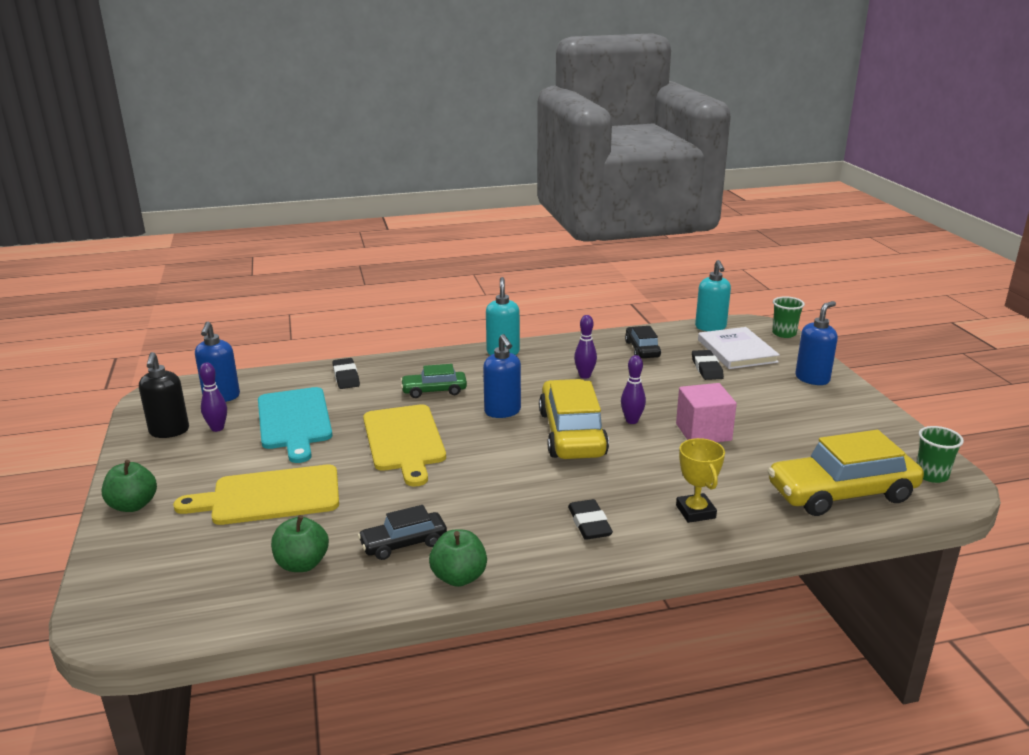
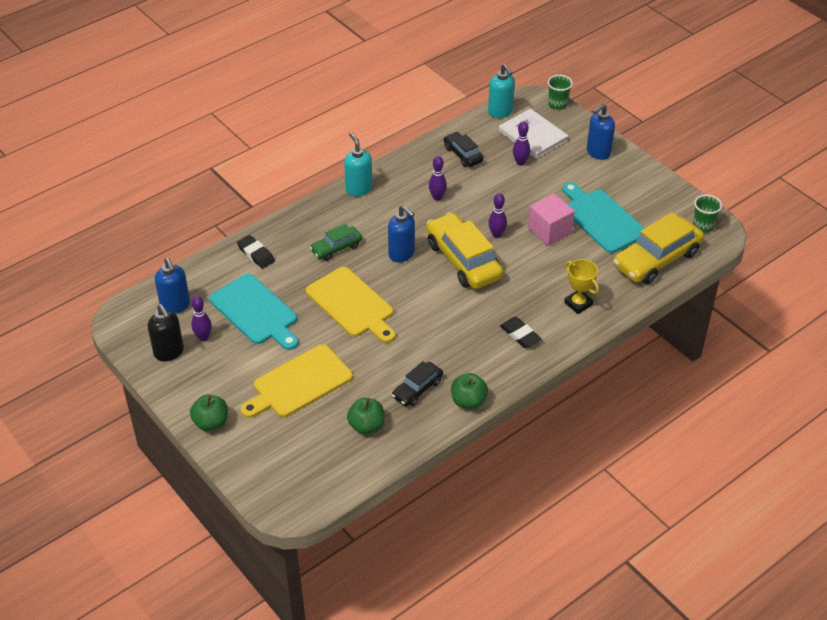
camera: 25 degrees left, 20 degrees up
black eraser [692,350,724,380] -> purple bowling pin [513,121,530,166]
blue soap dispenser [795,301,838,385] -> blue soap dispenser turned 150 degrees counterclockwise [587,104,615,160]
none -> turquoise cutting board [562,182,645,253]

